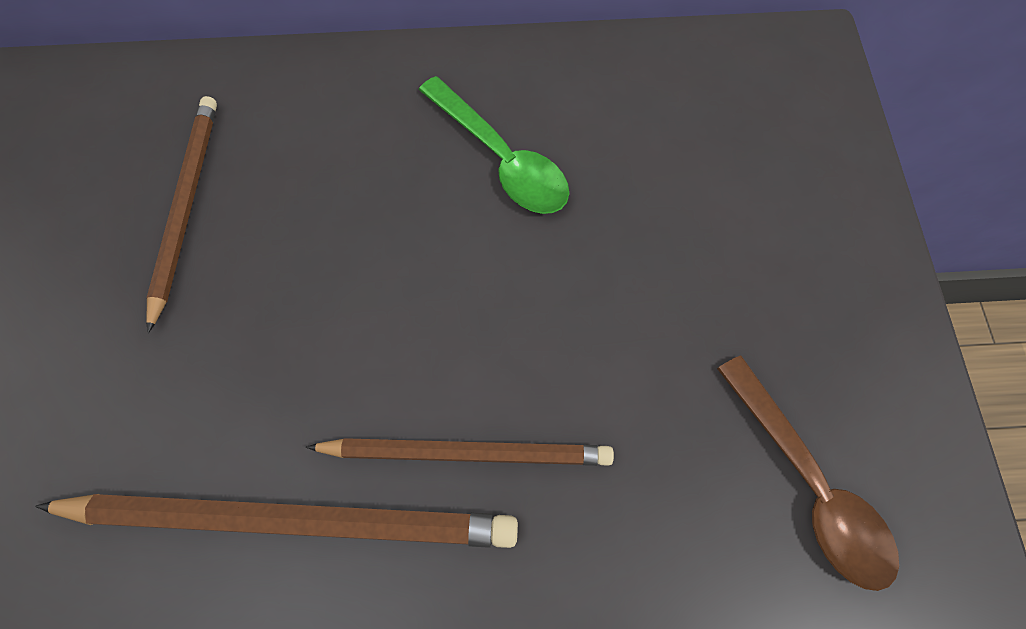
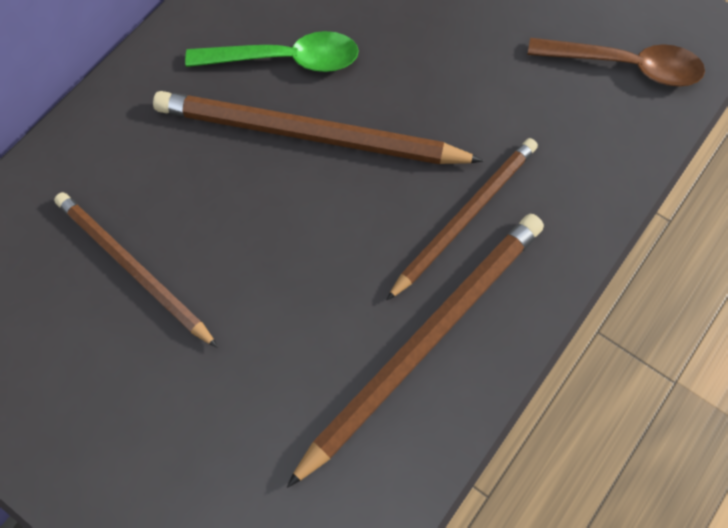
camera: 50 degrees left, 0 degrees up
none -> brown pencil [153,91,484,164]

